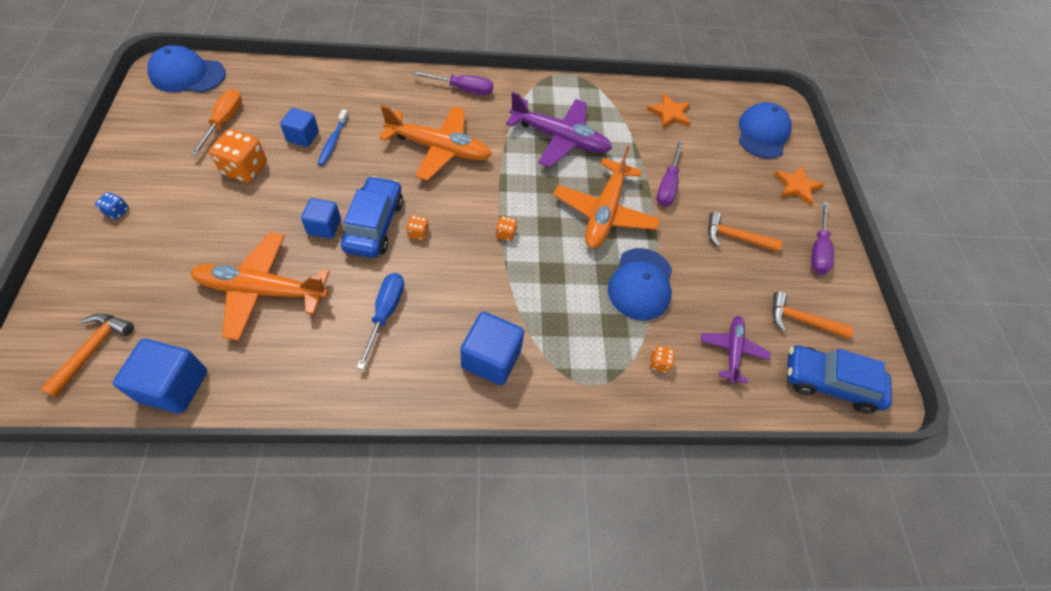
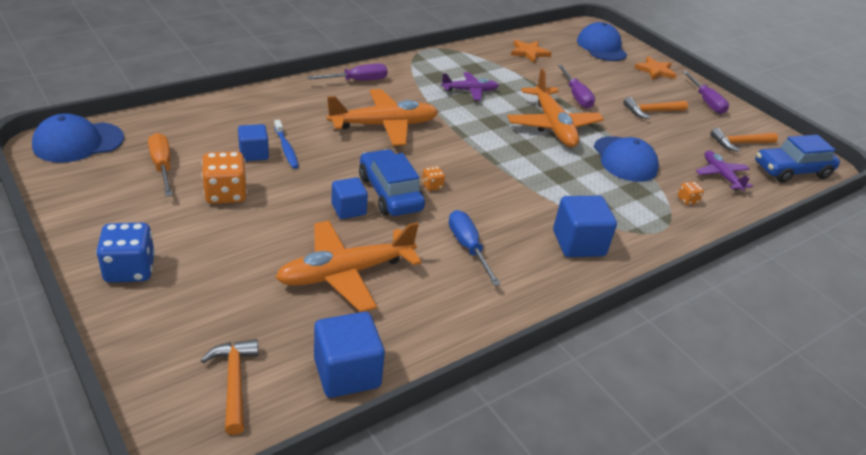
camera: 30 degrees left, 20 degrees down
blue dice [95,192,129,220] -> blue dice [96,223,155,283], size x2.06
orange dice [496,216,517,241] -> none
purple plane [506,92,612,167] -> purple plane [441,72,499,100], size x0.57

